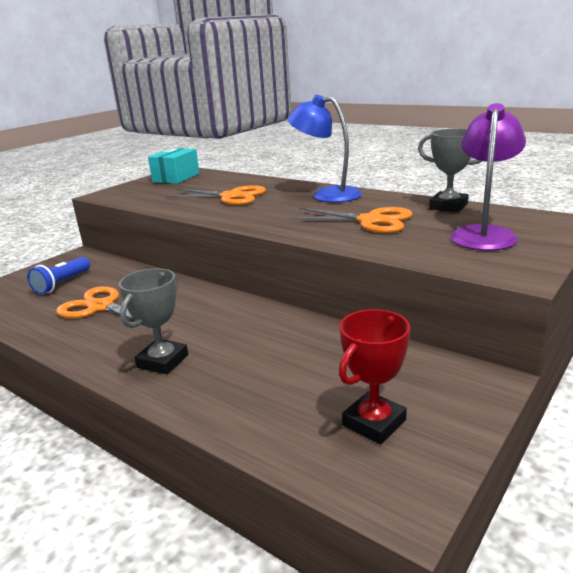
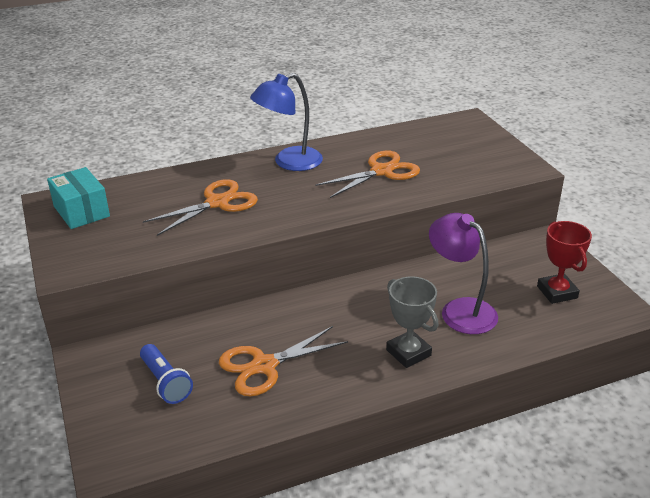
camera: 60 degrees left, 10 degrees up
grey trophy [418,129,482,212] -> none
purple lamp [450,103,526,251] -> purple lamp moved to [429,213,498,334]

